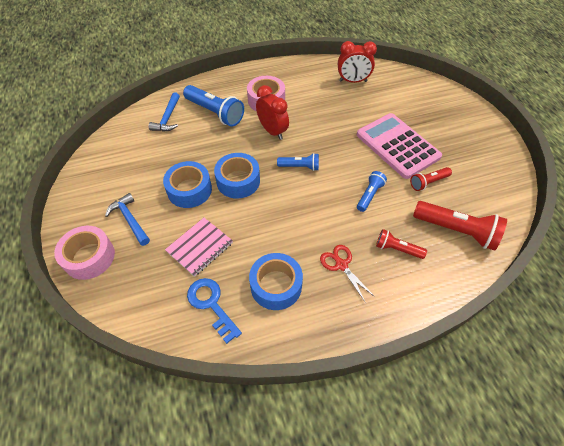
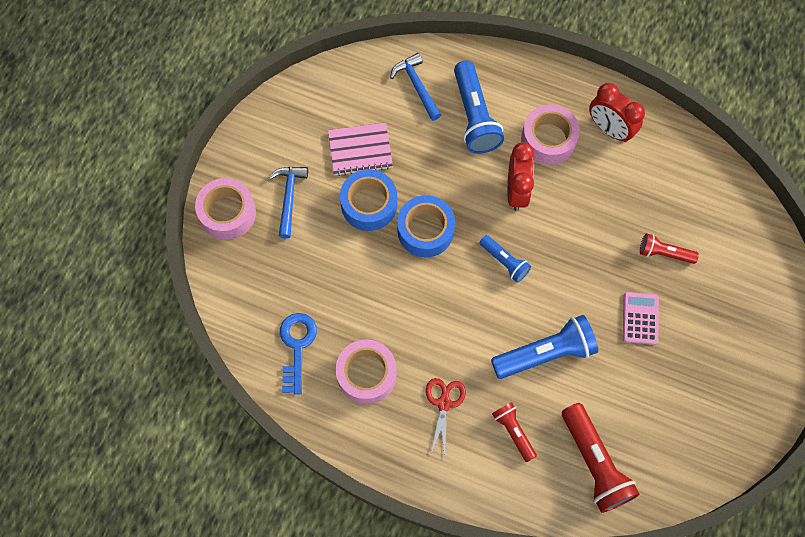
camera: 40 degrees right, 15 degrees up
blue hammer [149,92,180,132] -> blue hammer turned 105 degrees clockwise [390,53,441,121]
pink notebook [165,218,233,277] -> pink notebook moved to [328,123,393,176]
blue tape [249,253,303,310] -> pink tape [336,339,397,404]
red clock [338,41,377,83] -> red clock moved to [589,83,645,142]
pink calculator [357,113,442,179] -> pink calculator [623,292,659,345], size x0.49
blue flashlight [357,171,387,212] -> blue flashlight [491,315,598,379], size x1.78
red flashlight [410,167,452,191] -> red flashlight moved to [640,233,699,264]

